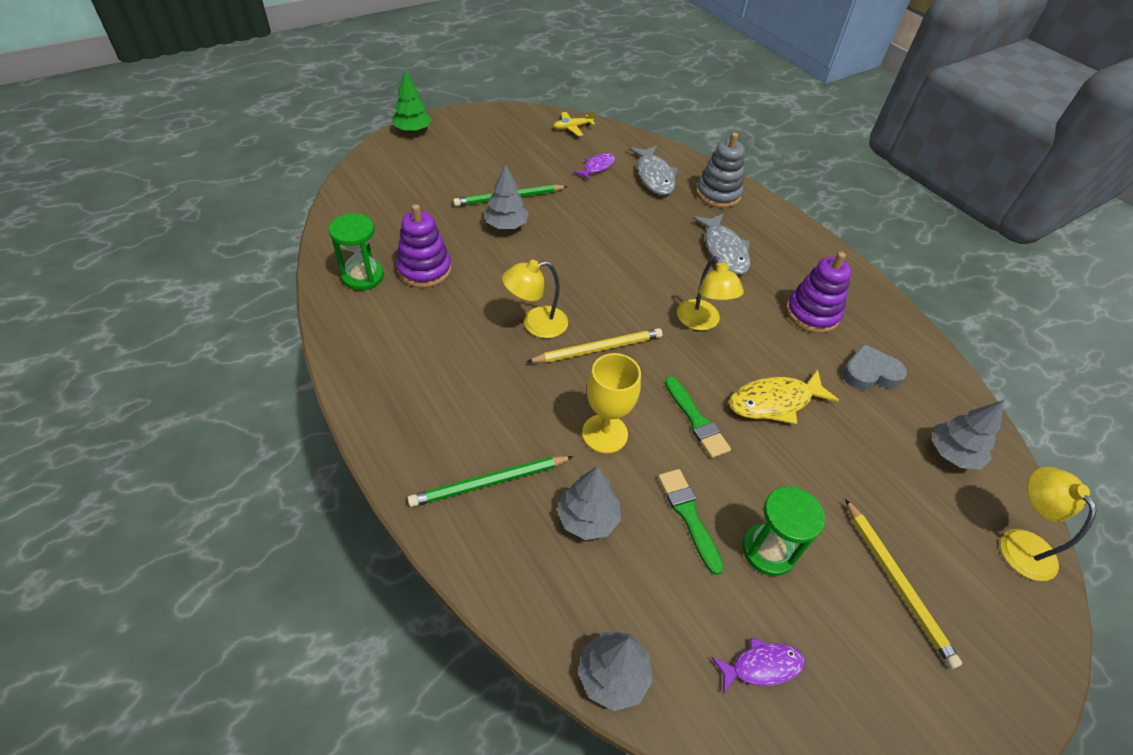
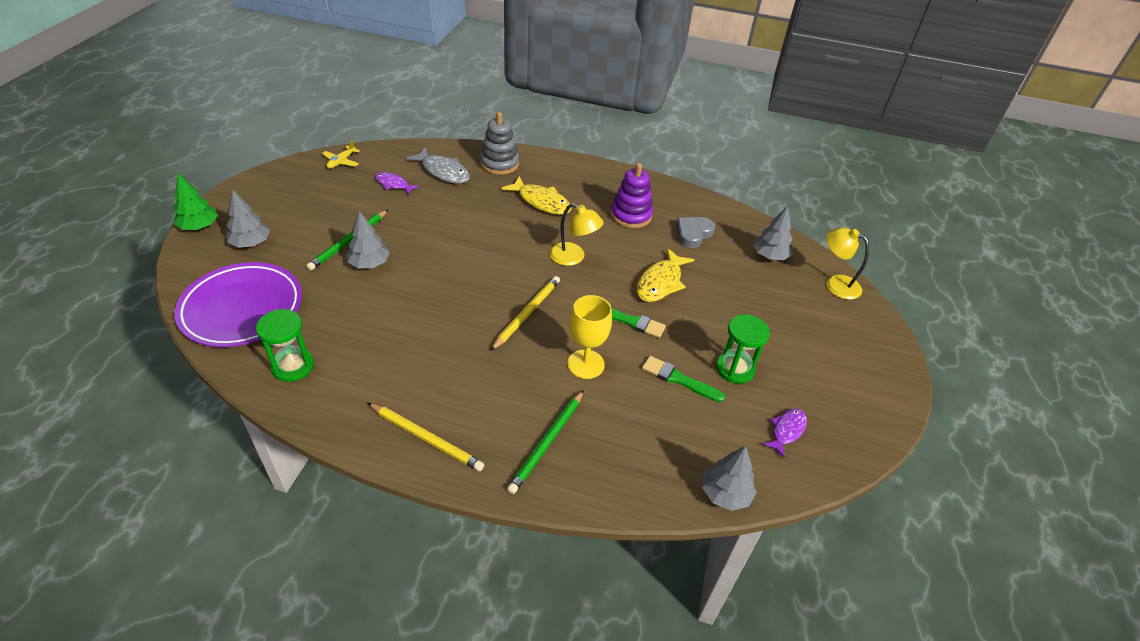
camera: 40 degrees left, 5 degrees down
purple stacking toy [396,204,452,288] -> none
yellow lamp [502,260,568,338] -> none
grey tree [557,466,621,540] -> grey tree moved to [226,190,270,248]
purple fish [573,153,615,181] -> purple fish turned 60 degrees counterclockwise [375,172,419,195]
grey fish [693,214,750,275] -> yellow fish [501,176,572,215]
yellow pencil [845,499,962,669] -> yellow pencil moved to [368,403,484,471]
none -> purple plate [174,262,302,347]

